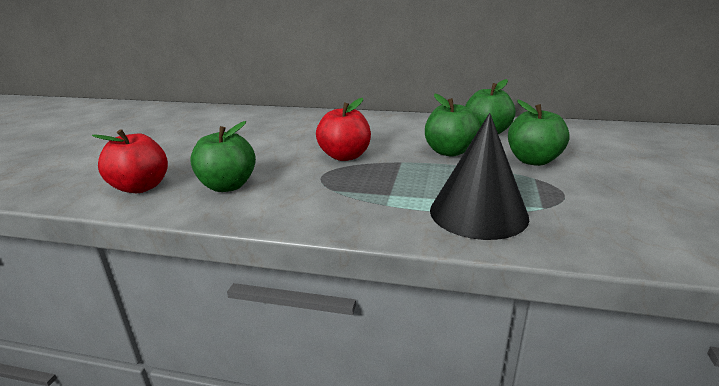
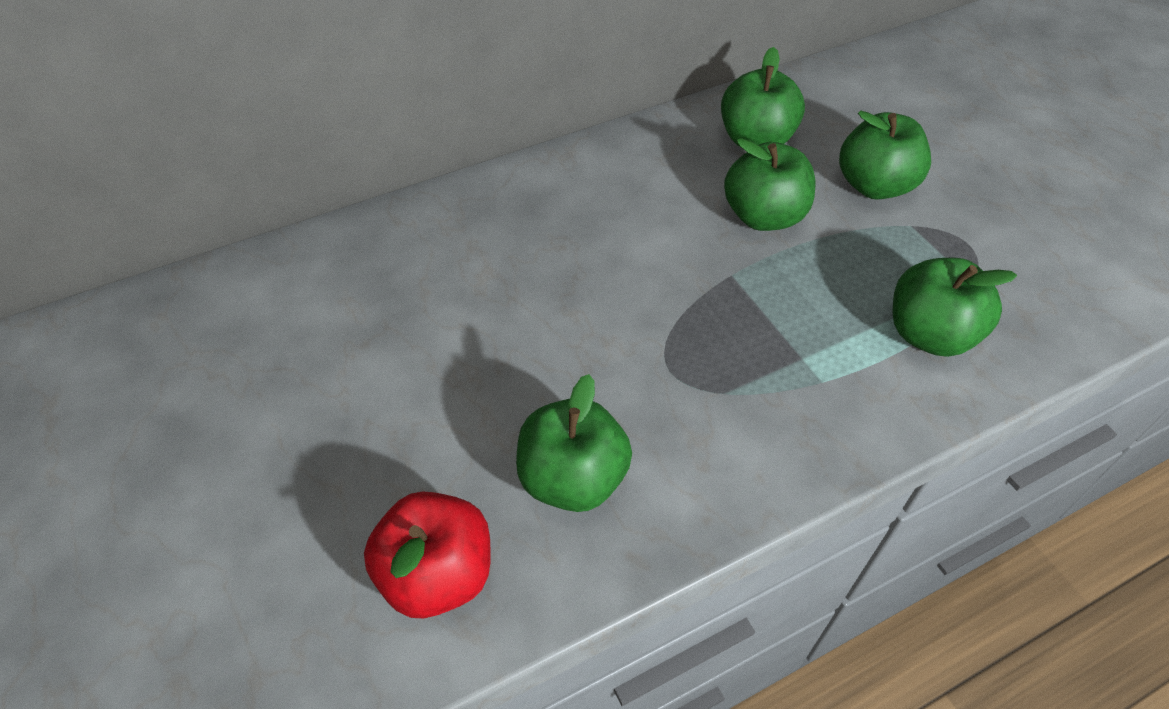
camera: 40 degrees left, 25 degrees up
red apple [316,98,371,161] -> none
black cone [430,113,529,240] -> green apple [892,258,1017,357]

